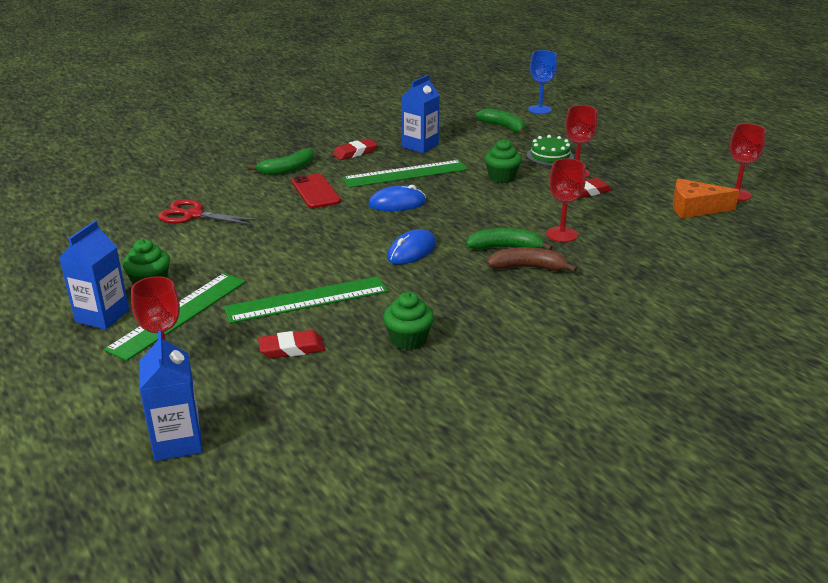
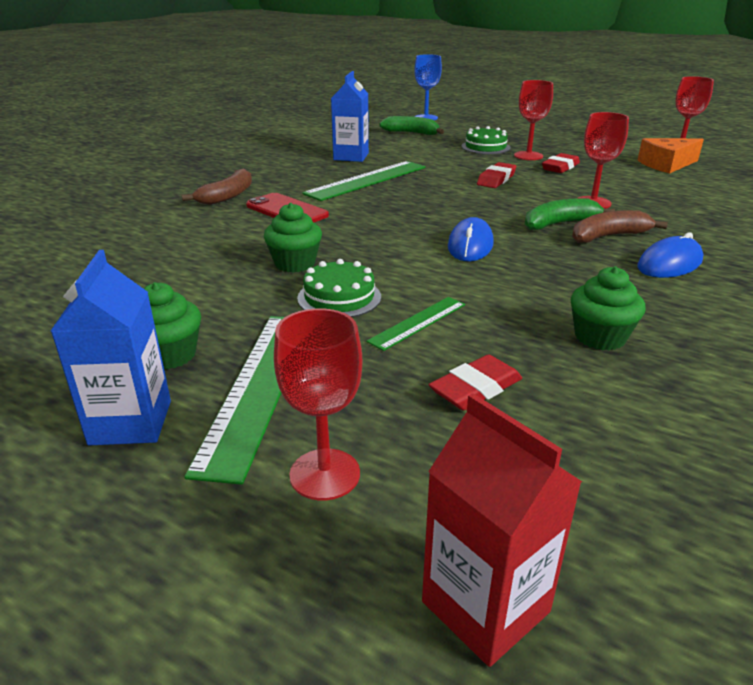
camera: 25 degrees left, 0 degrees up
blue carton [139,331,203,461] -> red carton [422,393,582,667]
red scissors [158,199,259,225] -> none
green ruler [224,276,388,323] -> green ruler [366,297,465,351], size x0.54
green banana [248,148,314,175] -> brown banana [182,169,252,205]
red eraser [332,139,377,160] -> red eraser moved to [477,162,516,188]
blue mouse [368,185,426,211] -> blue mouse moved to [638,232,703,278]
green cupcake [484,139,522,183] -> green cupcake moved to [264,203,322,273]
none -> green cake [297,259,381,317]

